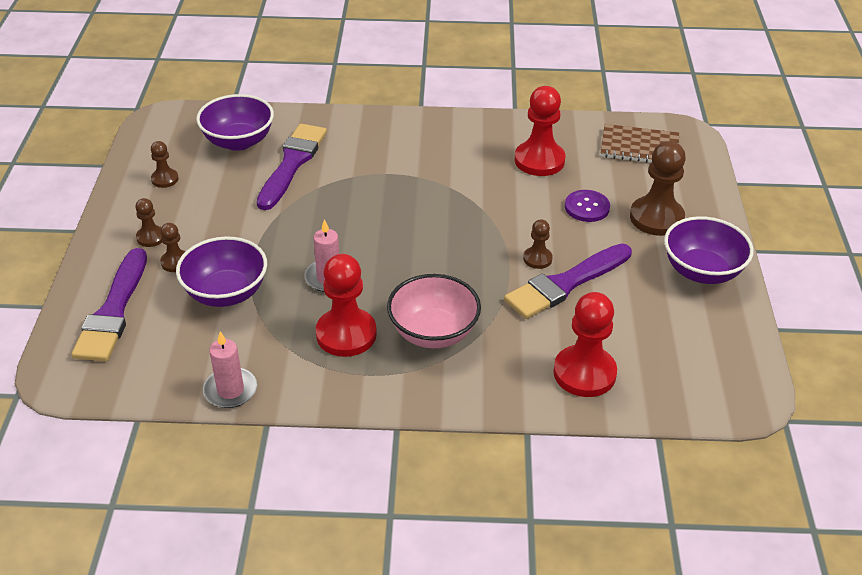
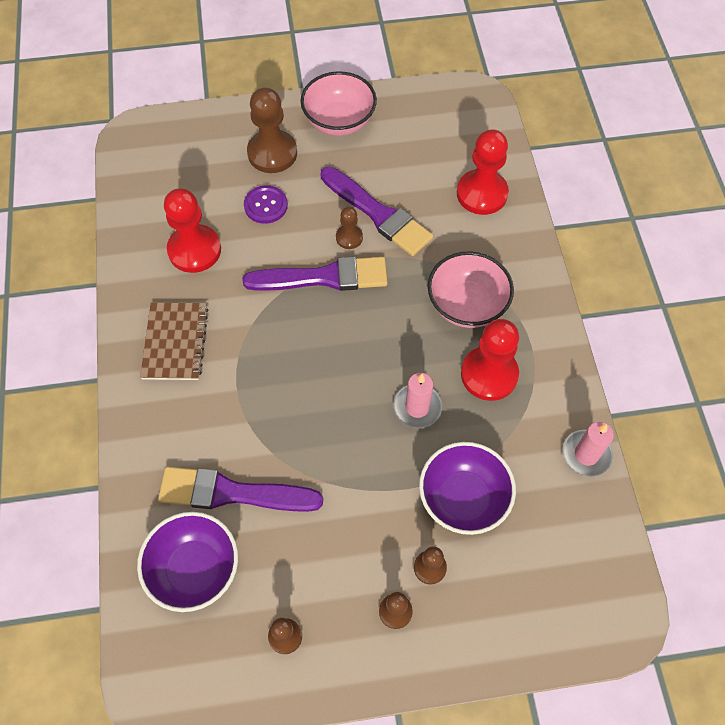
camera: 100 degrees left, 20 degrees up
purple brush [72,248,147,361] -> purple brush moved to [243,257,388,291]
brown notebook [601,124,679,163] -> brown notebook moved to [140,302,208,380]
purple bowl [664,216,754,284] -> pink bowl [300,71,377,136]

